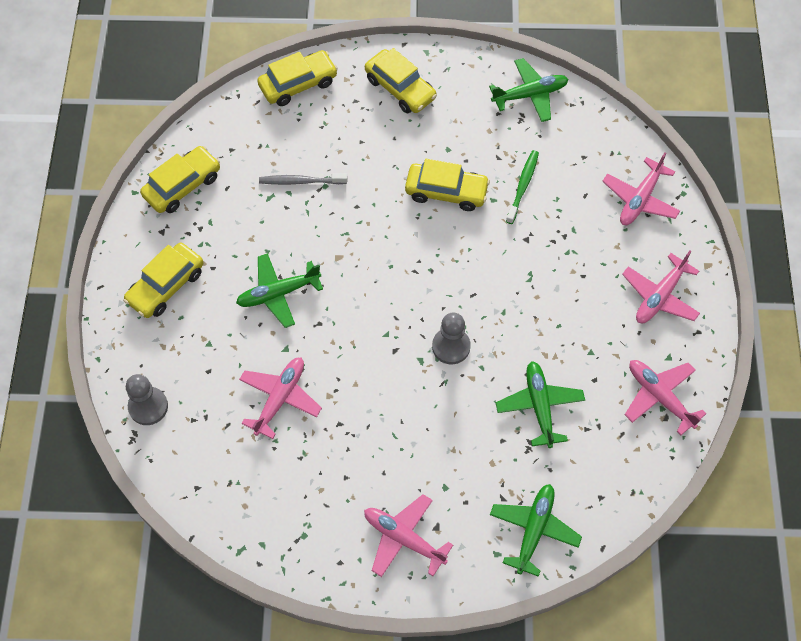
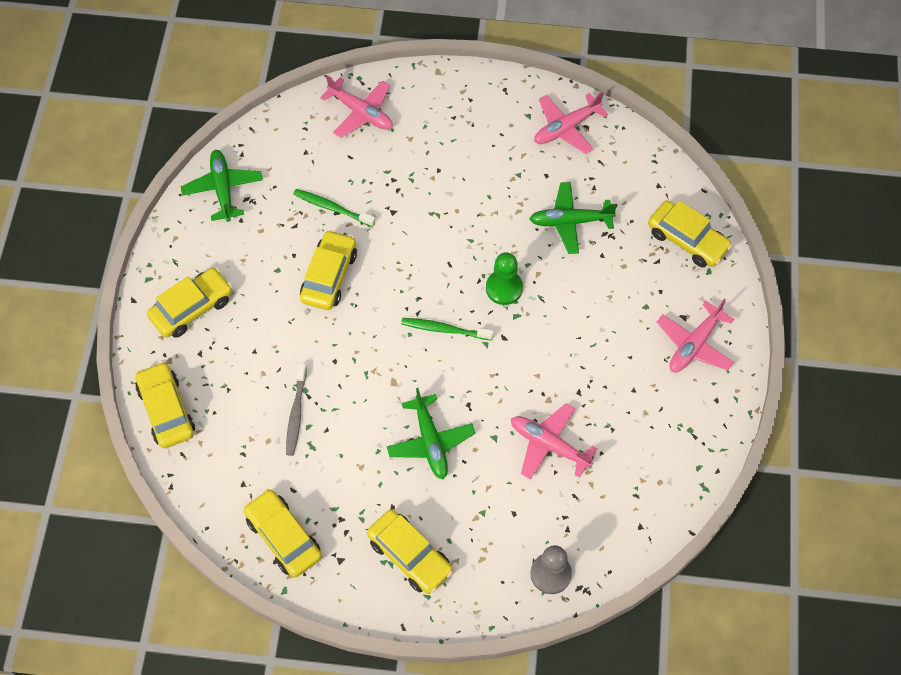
camera: 85 degrees left, 0 degrees up
grey pawn [432,312,471,364] -> green pawn [486,252,523,305]
green plane [490,484,582,577] -> yellow car [648,200,732,267]
pink plane [622,251,700,323] -> none
none -> green toothbrush [401,318,494,341]

